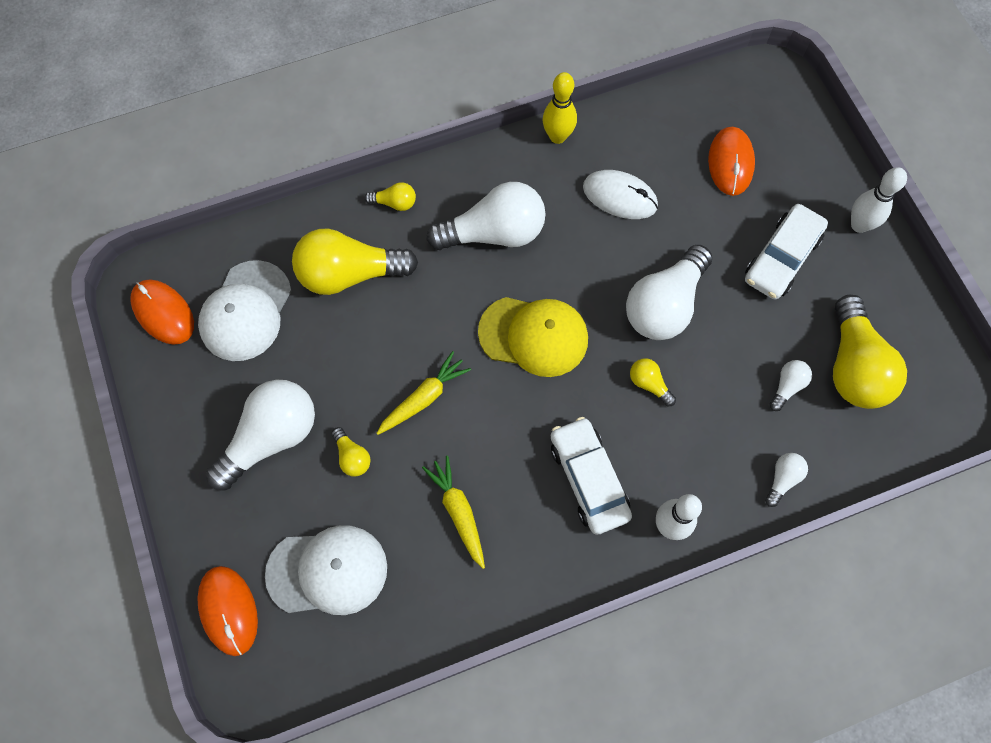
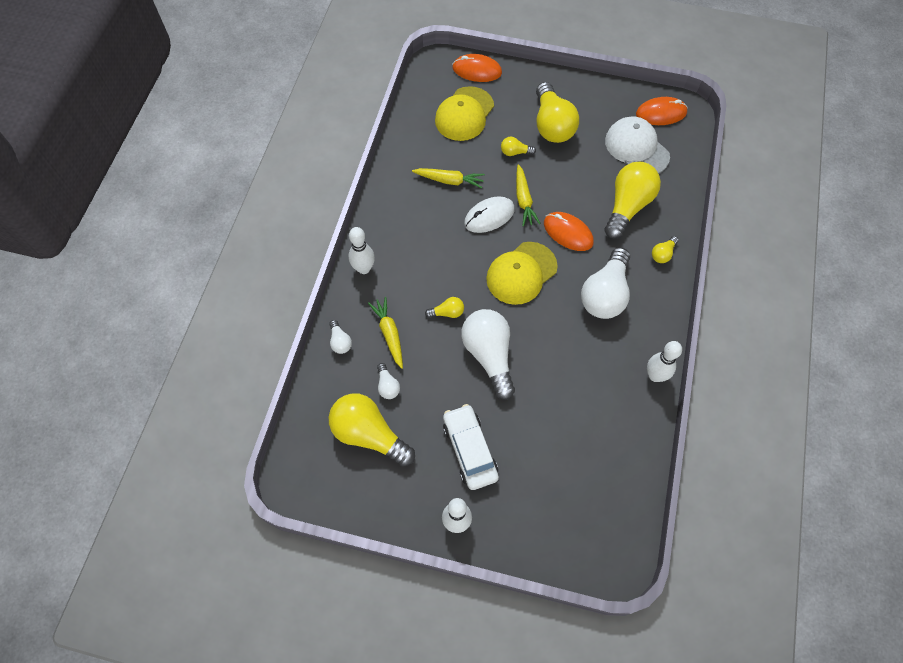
camera: 125 degrees right, 5 degrees down
white light bulb [206,379,315,491] -> yellow light bulb [536,82,579,143]
white cap [265,525,387,615] -> yellow cap [435,86,494,141]
yellow bowling pin [543,72,577,144] -> white bowling pin [647,341,682,382]
white car [551,417,632,535] -> none
white mouse [583,170,658,219] -> white mouse moved to [464,196,515,233]
orange mouse [708,127,755,196] -> orange mouse moved to [544,212,594,251]
none -> yellow carrot [368,297,403,369]

